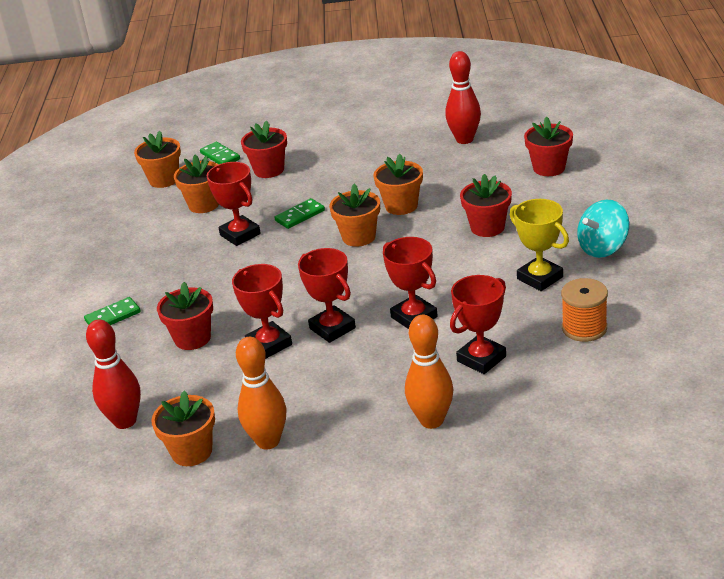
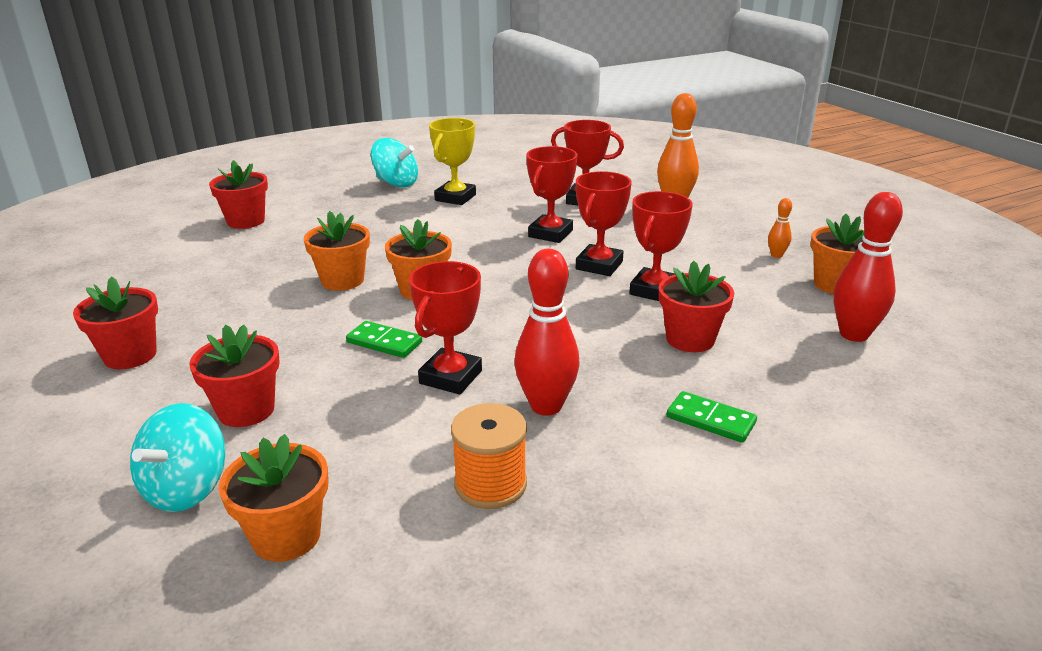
camera: 120 degrees left, 5 degrees down
orange flower pot [174,155,219,213] -> none
green domino [200,142,240,164] -> turquoise spinning top [130,403,225,512]
orange bowling pin [236,337,286,450] -> orange bowling pin [768,198,792,258], size x0.48
red bowling pin [445,51,481,144] -> red bowling pin moved to [515,249,580,416]
red flower pot [460,174,512,237] -> red flower pot moved to [73,276,158,369]
orange spool [561,278,608,342] -> orange spool moved to [451,403,527,509]

